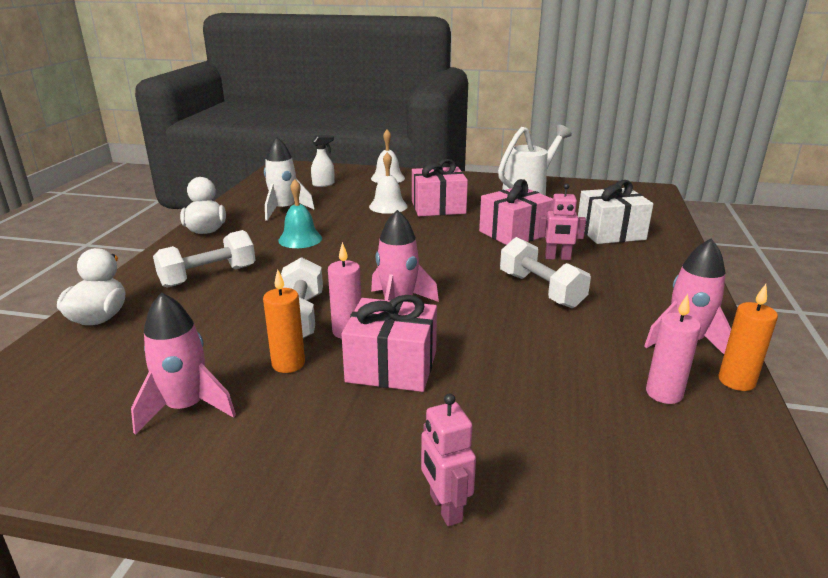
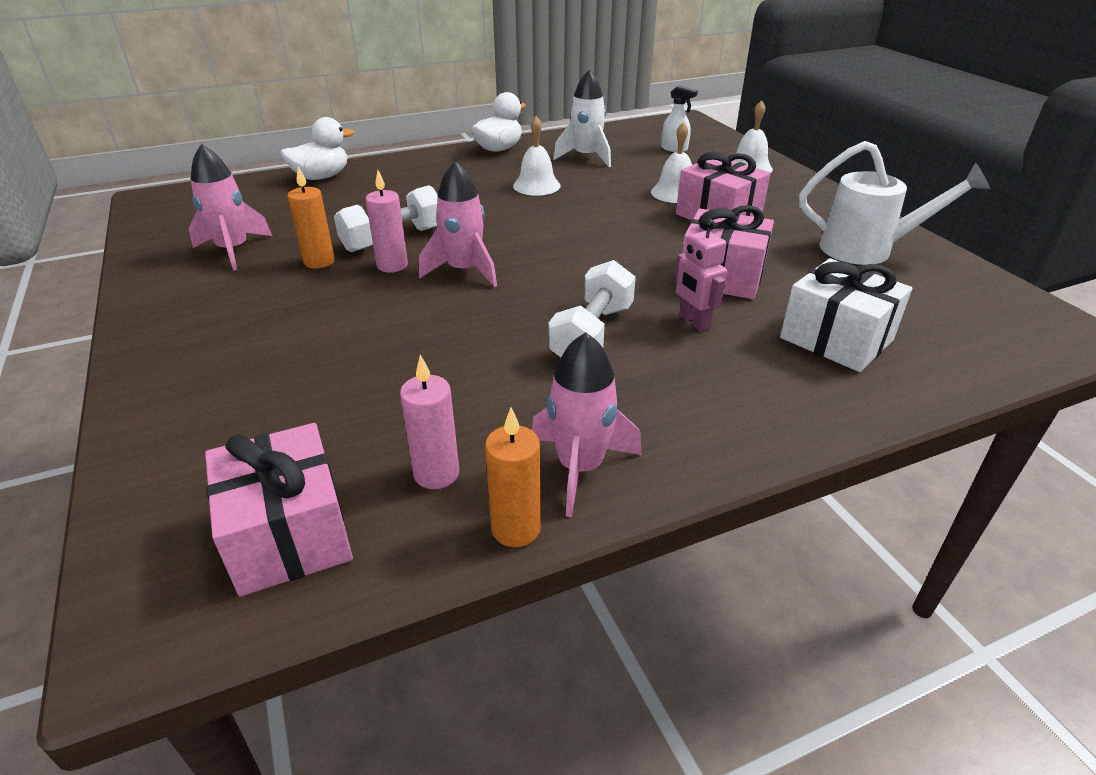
camera: 55 degrees right, 10 degrees up
white dumbbell [153,230,256,288] -> none
turquoise bell [278,179,322,248] -> white bell [513,116,561,196]
pink gift [342,295,437,392] -> pink gift moved to [205,423,353,597]
pink robot [421,393,476,526] -> none

